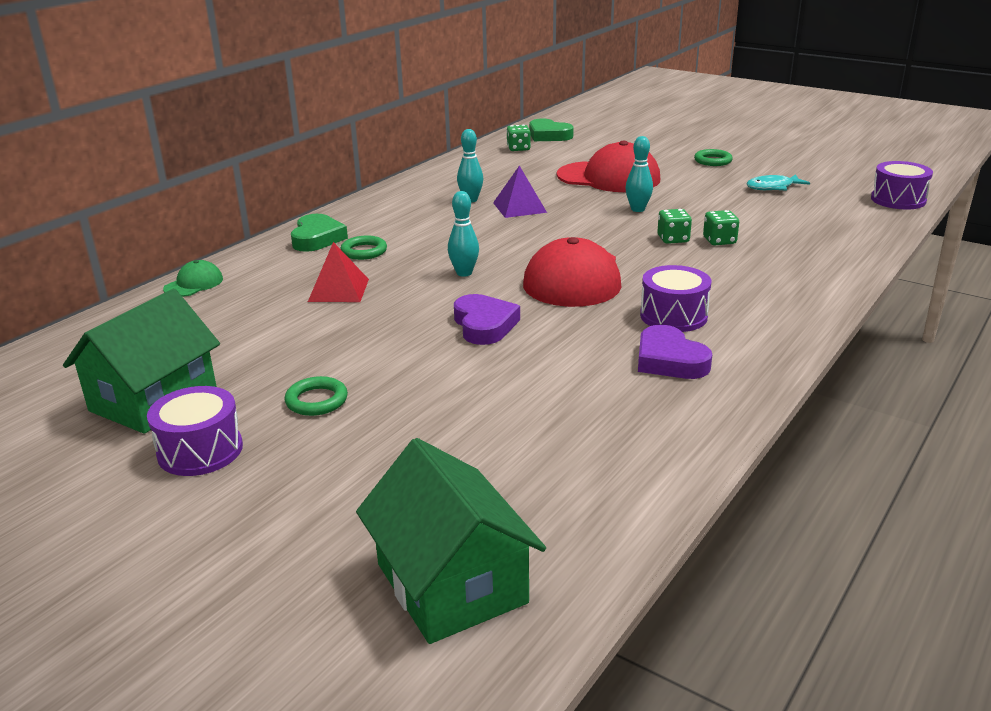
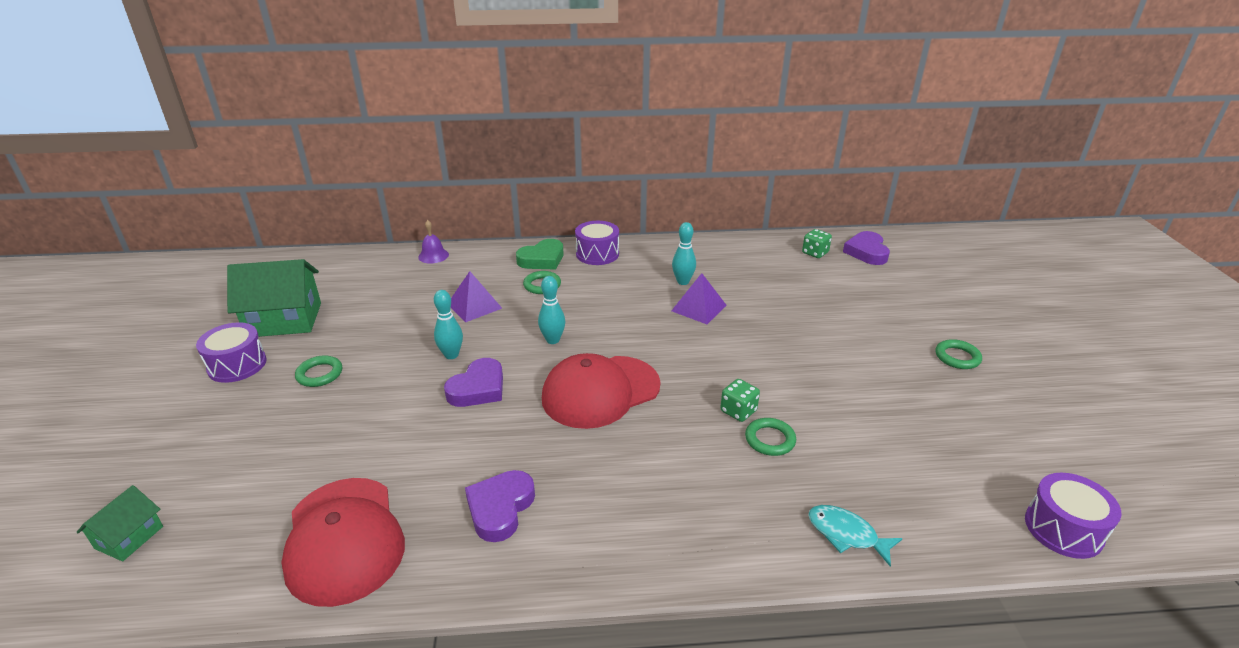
camera: 50 degrees right, 5 degrees up
green cap [163,260,223,297] -> purple bell [418,220,449,264]
red pyramid [308,242,369,302] -> purple pyramid [451,271,502,322]
green house [356,438,546,644] -> green house [77,485,163,561], size x0.52
green heart [529,119,574,141] -> purple heart [843,231,890,265]
red cap [557,141,660,192] -> red cap moved to [281,478,405,607]
turquoise bowling pin [625,136,653,212] -> turquoise bowling pin moved to [434,290,463,359]
purple drum [640,265,711,332] -> purple drum moved to [575,221,619,265]
green dice [703,210,739,245] -> green ring [745,418,796,456]
turquoise fish [747,174,810,191] -> turquoise fish moved to [808,505,903,567]

